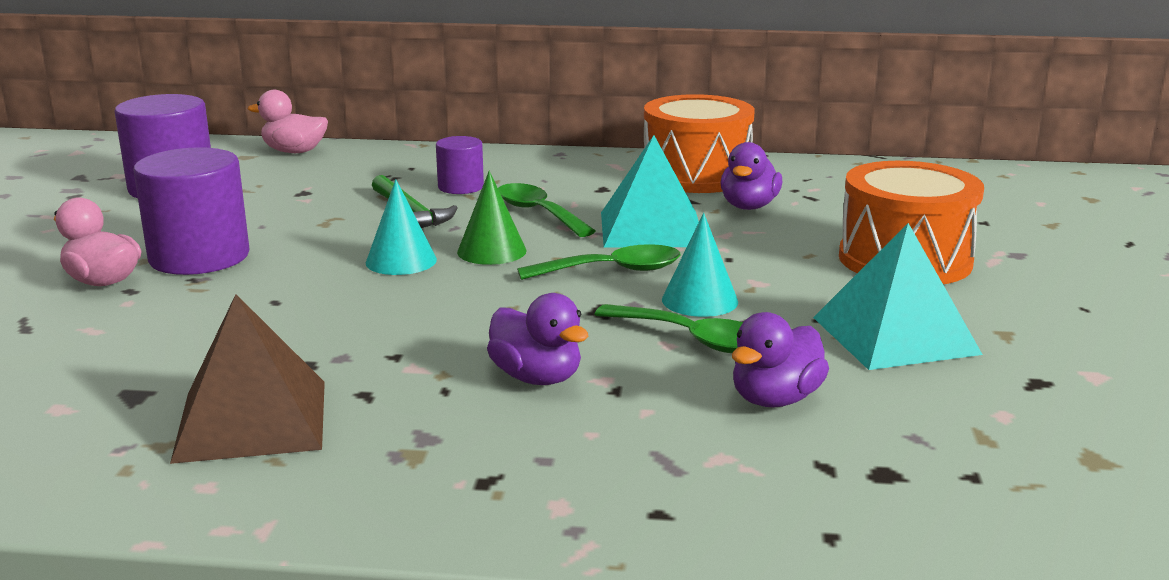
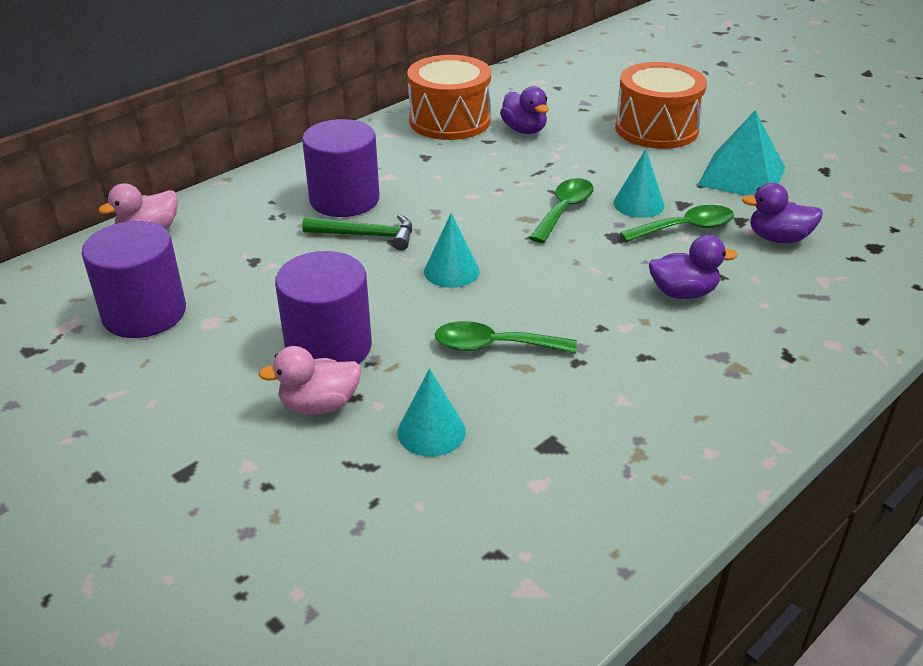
camera: 50 degrees left, 15 degrees up
brown pyramid [170,294,325,464] -> none
purple cylinder [436,136,484,194] -> purple cylinder [302,119,380,217], size x1.83
green cone [457,171,527,265] -> none
green spoon [498,183,595,237] -> green spoon moved to [435,321,577,353]
turquoise pyramid [601,135,699,248] -> none
purple duck [732,312,829,407] -> purple duck turned 105 degrees clockwise [742,183,823,243]
none -> turquoise cone [397,368,466,457]

